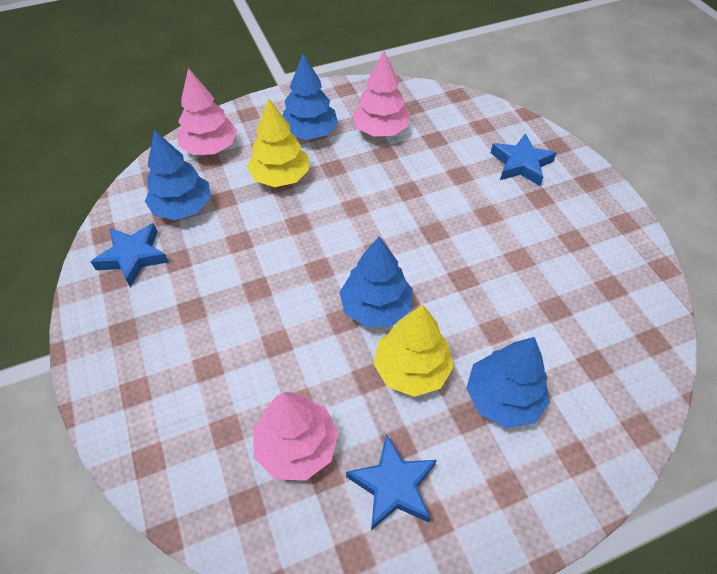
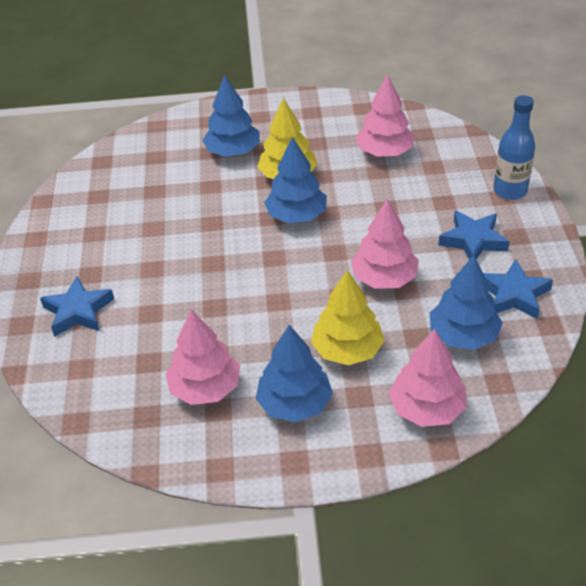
camera: 160 degrees left, 10 degrees down
blue star [346,434,437,531] -> blue star moved to [438,210,510,260]
none -> pink tree [351,199,419,289]
none -> blue bottle [493,95,535,200]

